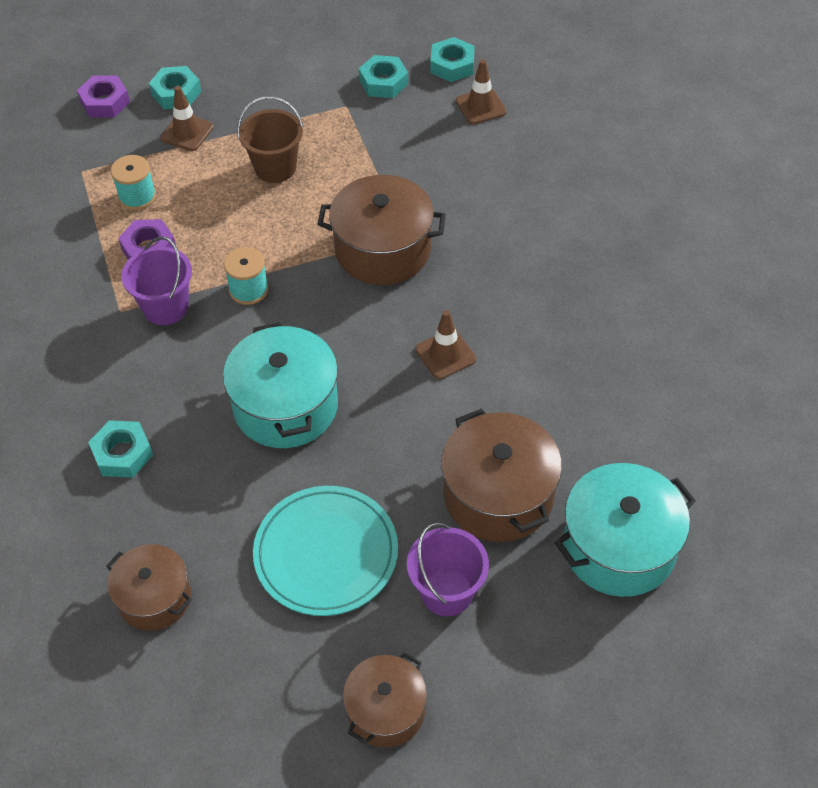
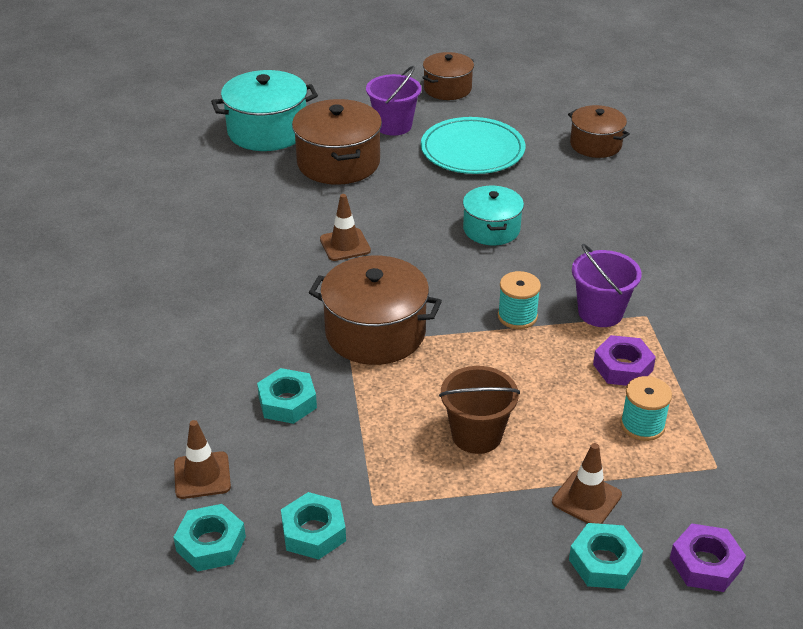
camera: 170 degrees left, 15 degrees down
turquoise nut [88,420,153,478] -> turquoise nut moved to [257,368,317,424]
turquoise pot [223,322,338,448] -> turquoise pot [463,186,524,245], size x0.64

